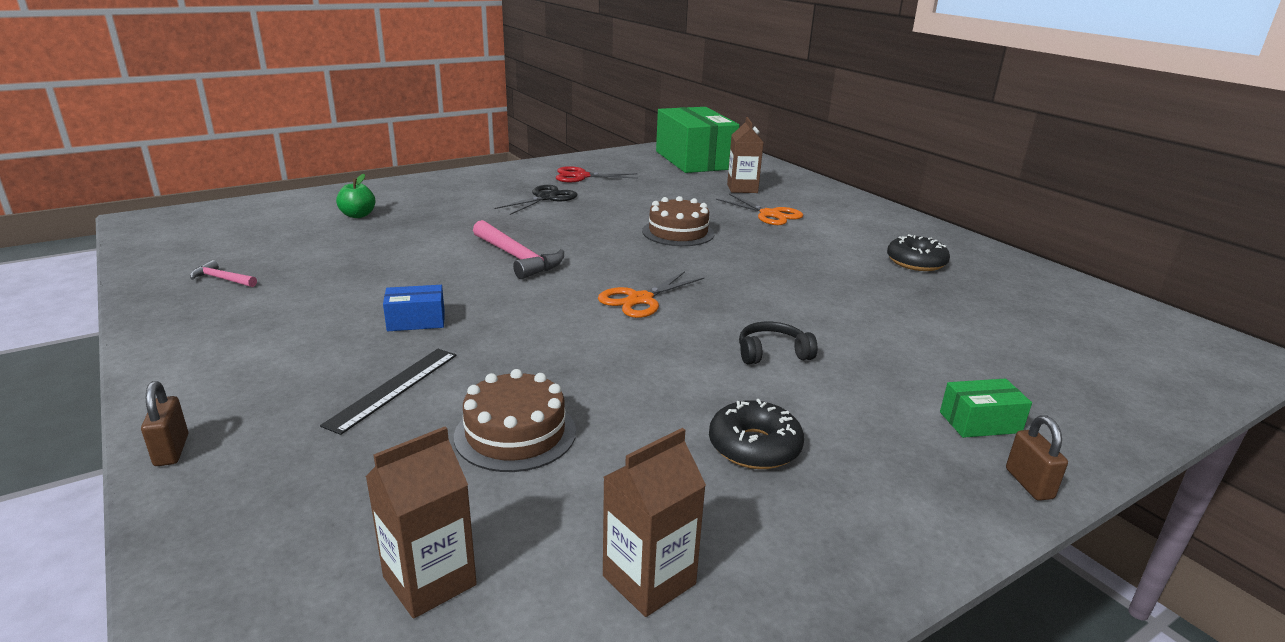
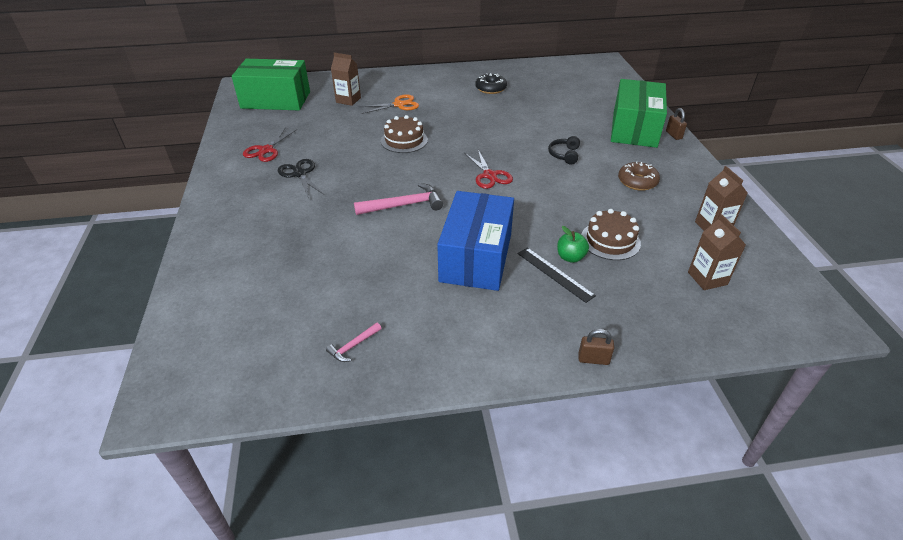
camera: 65 degrees left, 15 degrees up
green apple [336,174,376,218] -> green apple moved to [557,226,589,263]
blue box [383,285,445,331] -> blue box [437,191,514,291], size x2.48
orange scissors [598,271,704,318] -> red scissors [465,150,513,189]
black donut [709,399,804,469] -> brown donut [618,161,660,191]
green box [940,378,1032,438] -> green box [611,79,667,148], size x2.48
brown padlock [1006,415,1068,501] -> brown padlock turned 60 degrees clockwise [666,108,687,140]

